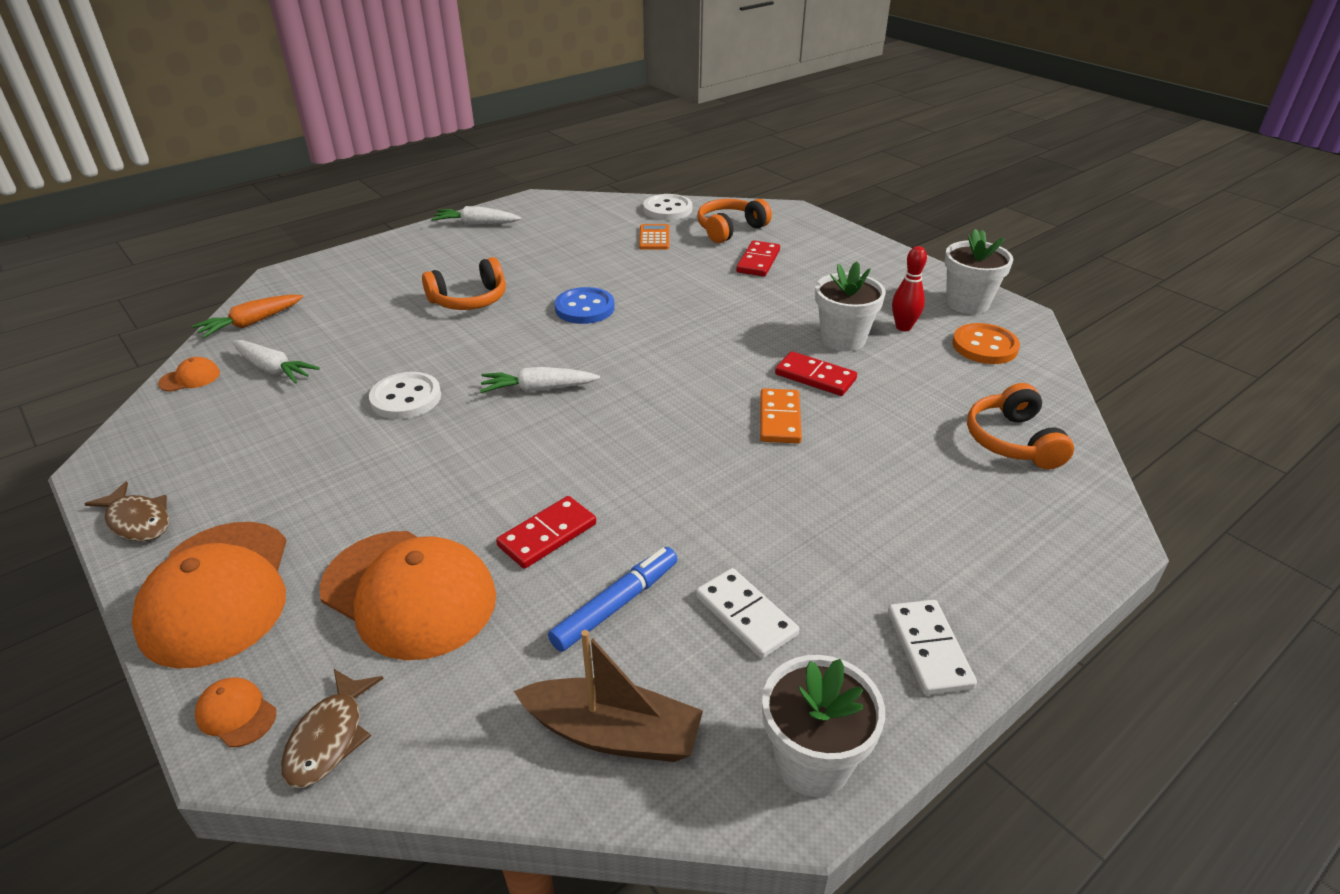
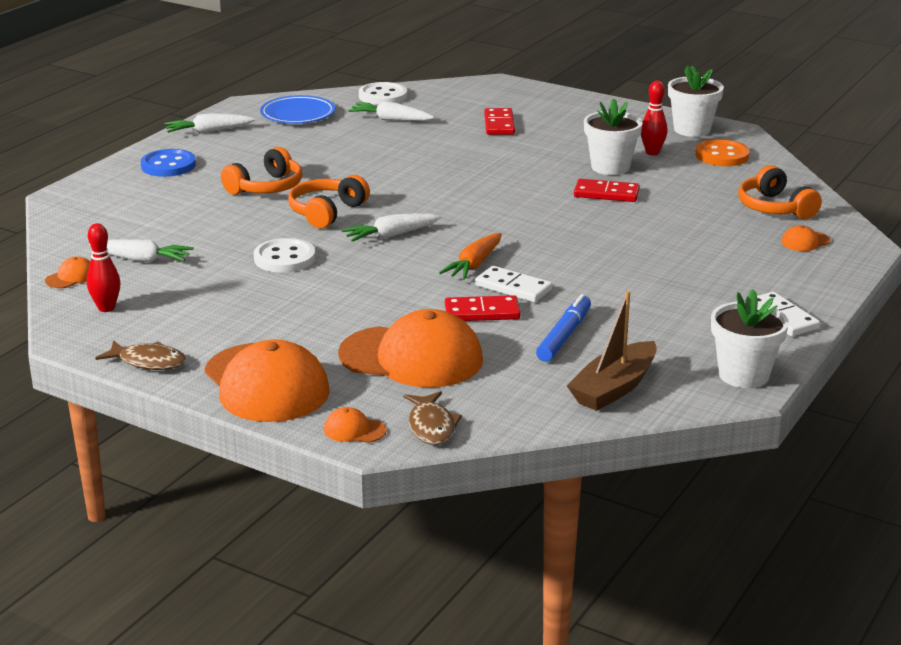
camera: 20 degrees left, 10 degrees down
orange carrot [192,294,303,338] -> orange carrot moved to [439,233,502,280]
red domino [496,496,596,569] -> red domino turned 60 degrees clockwise [445,295,521,321]
brown boat [514,630,703,762] -> brown boat turned 135 degrees clockwise [567,291,657,411]
blue button [554,287,615,324] -> blue button moved to [141,149,196,177]
orange calculator [639,224,669,250] -> white carrot [348,101,434,121]
white domino [696,568,799,659] -> white domino moved to [475,266,552,302]
orange headphones [697,199,772,243] -> orange headphones moved to [288,175,370,228]
orange domino [760,388,802,444] -> none
none -> red bowling pin [87,223,120,312]
none -> blue plate [260,95,335,123]
none -> orange cap [781,225,830,251]

